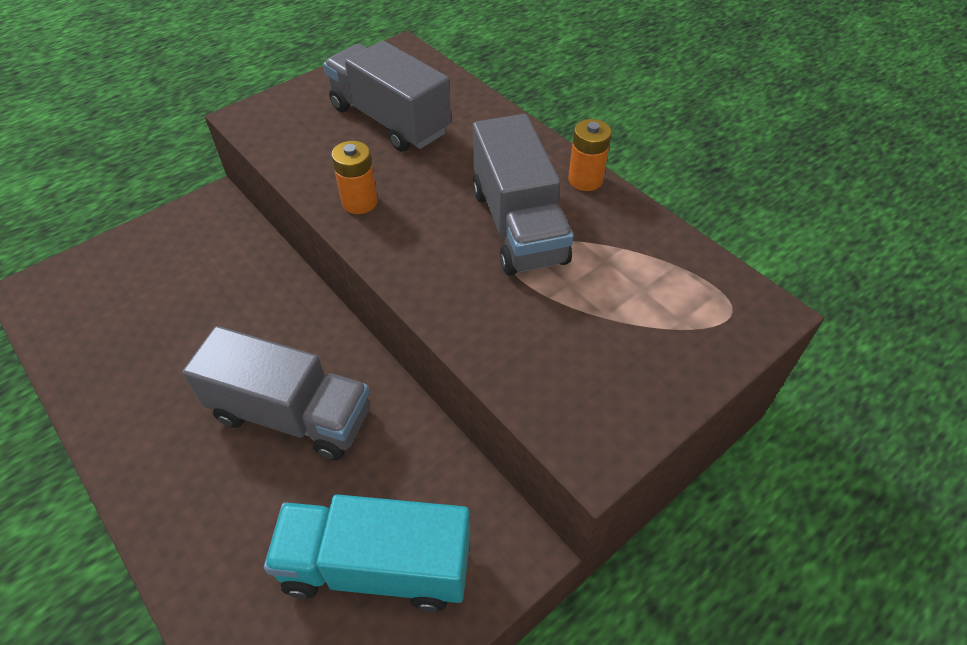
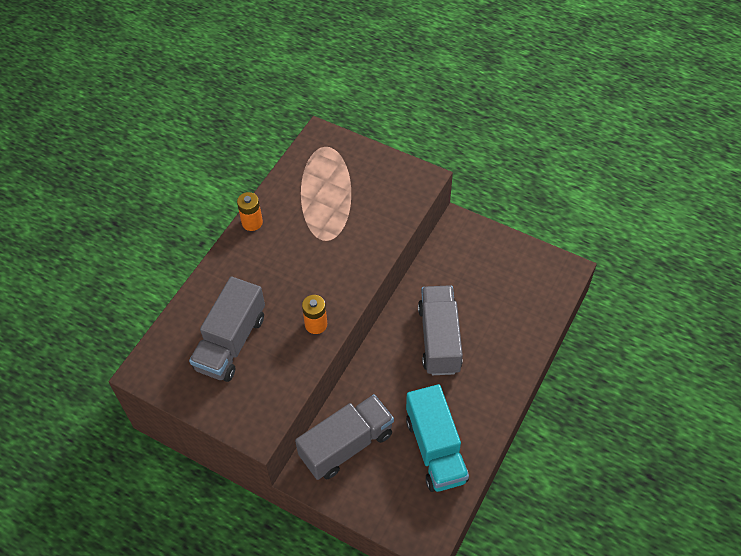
camera: 110 degrees left, 5 degrees up
turquoise truck [264,494,470,612] -> turquoise truck moved to [406,384,469,492]
grey truck [472,114,574,276] -> grey truck moved to [295,394,394,480]

